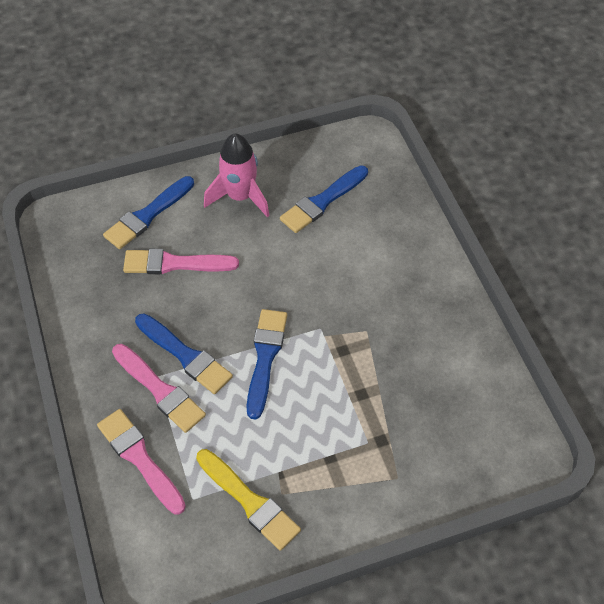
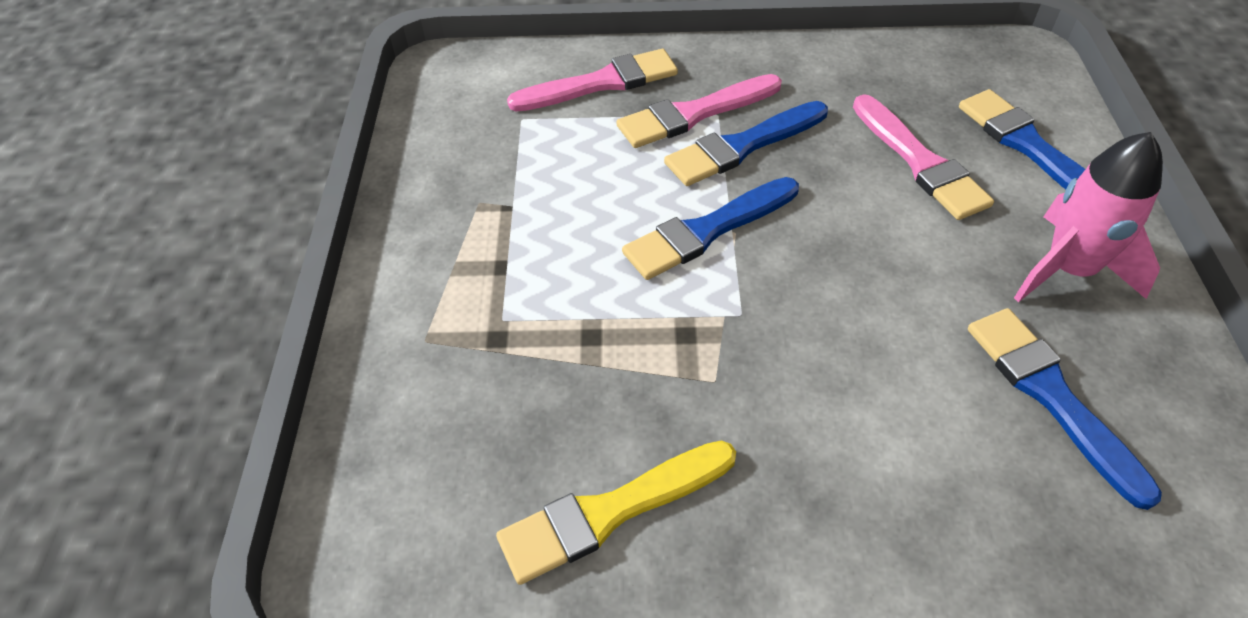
camera: 110 degrees right, 5 degrees down
pink brush [123,249,239,274] -> pink brush turned 135 degrees clockwise [853,94,994,220]
yellow brush [196,449,301,551] -> yellow brush moved to [496,440,736,585]
blue brush [246,309,287,419] -> blue brush turned 120 degrees clockwise [622,177,799,280]

